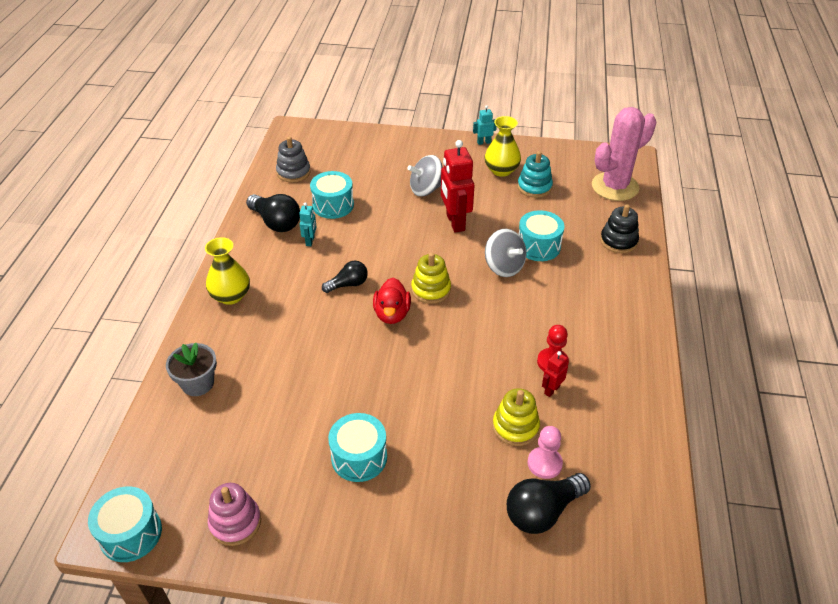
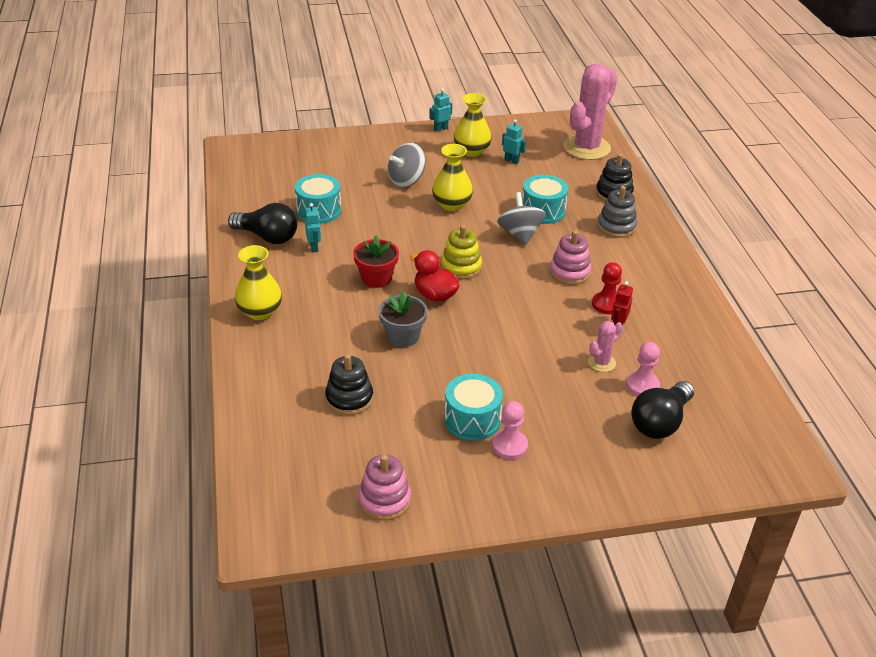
camera: 20 degrees left, 5 degrees down
turquoise drum [88,486,162,562] -> none
grey flower pot [166,343,217,396] -> grey flower pot moved to [378,292,428,347]
grey stacking toy [276,137,311,182] -> grey stacking toy moved to [597,186,637,238]
black light bulb [322,261,368,293] -> red flower pot [353,235,399,288]
red duck [373,278,411,324] -> red duck turned 150 degrees clockwise [410,250,459,302]
red robot [441,140,474,232] -> yellow vase [432,144,473,211]
grey spinning top [485,229,527,277] -> grey spinning top turned 135 degrees counterclockwise [497,192,546,246]
yellow stacking toy [492,388,540,446] -> pink cactus [588,321,623,372]
turquoise stacking toy [518,151,553,198] -> turquoise robot [502,119,526,164]
none -> black stacking toy [325,354,373,415]
none -> pink pawn [492,401,528,460]
none -> pink stacking toy [550,230,591,285]

